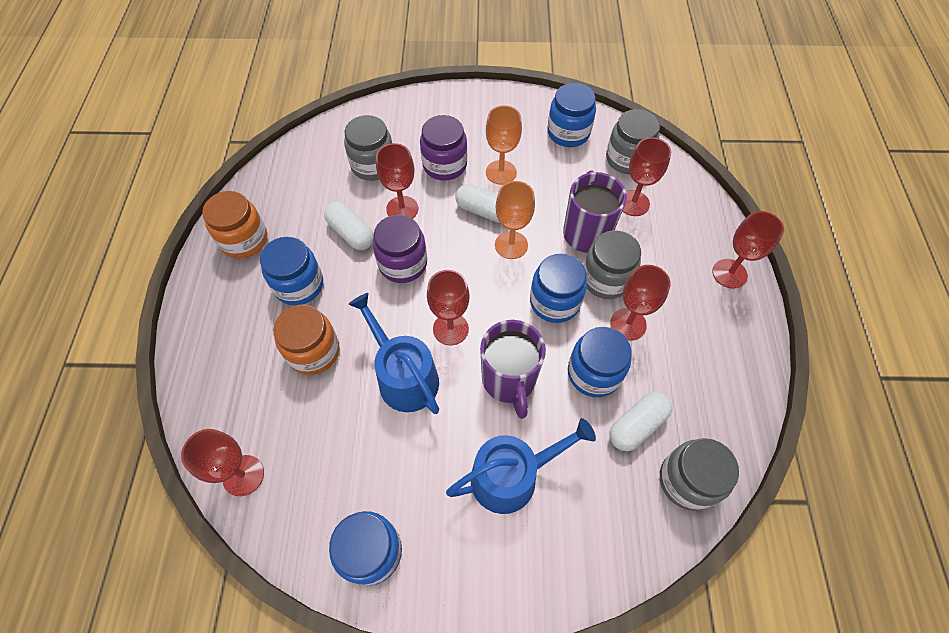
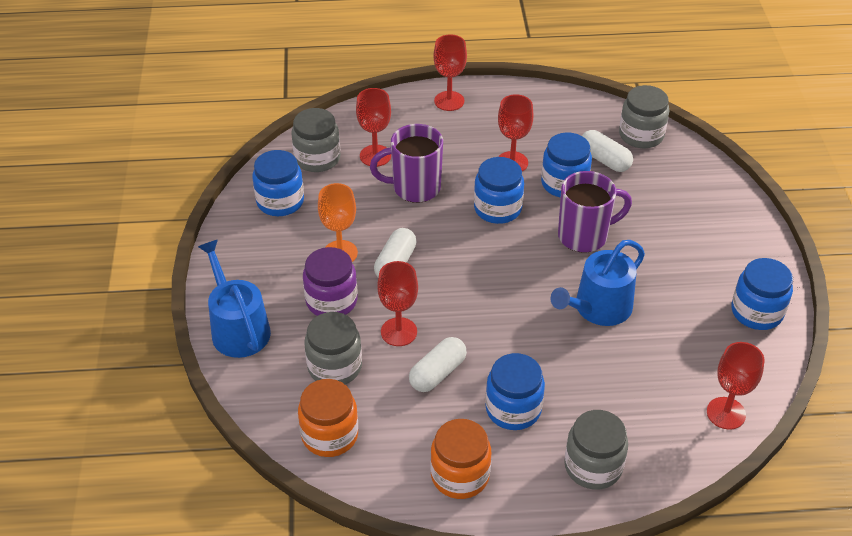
camera: 95 degrees left, 15 degrees down
orange jar [273,305,340,375] -> orange jar moved to [298,379,358,457]
purple jar [373,215,427,283] -> none
red goblet [427,270,470,345] -> none
blue watering can [446,418,596,514] -> blue watering can moved to [198,240,271,358]
orange goblet [495,181,535,259] -> none
grey jar [584,230,641,299] -> grey jar moved to [564,410,628,490]

